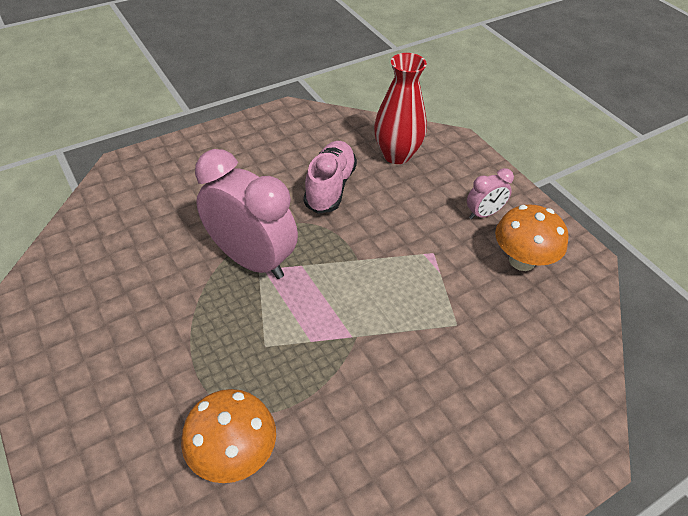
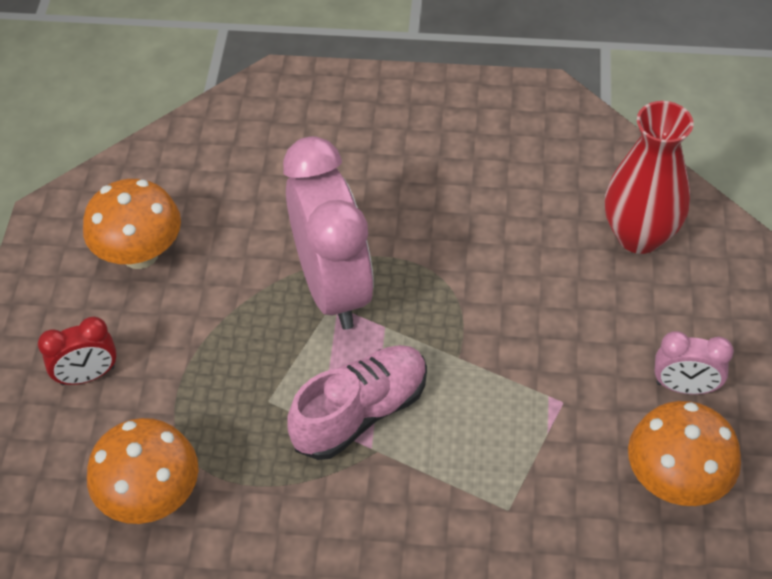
camera: 40 degrees right, 5 degrees up
pink shoe [303,141,357,214] -> pink shoe moved to [287,345,427,460]
none -> red clock [38,317,117,385]
none -> orange mushroom [83,179,181,269]

